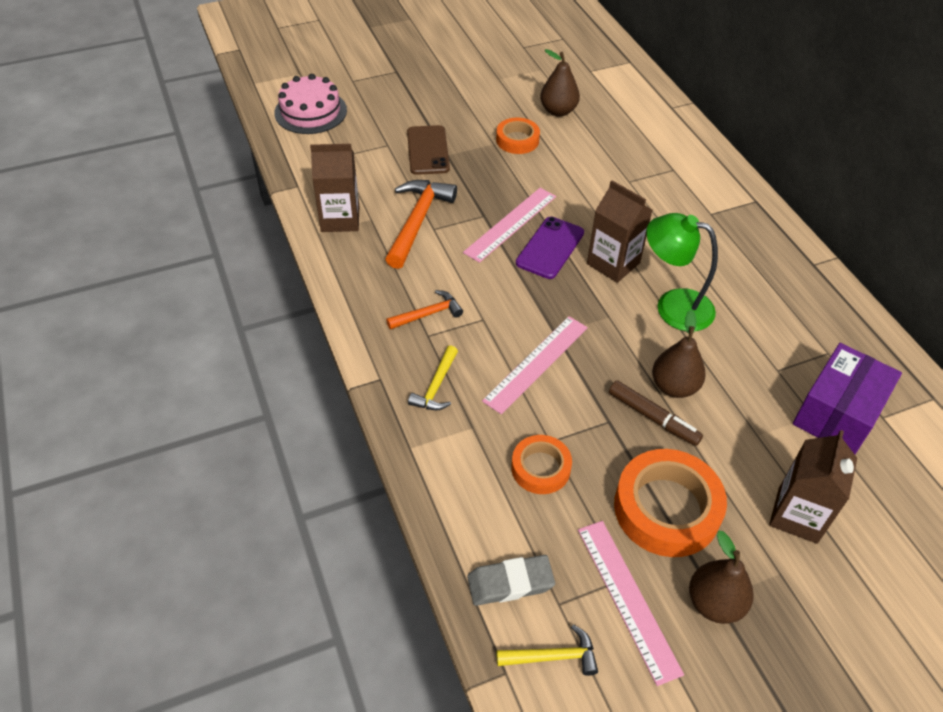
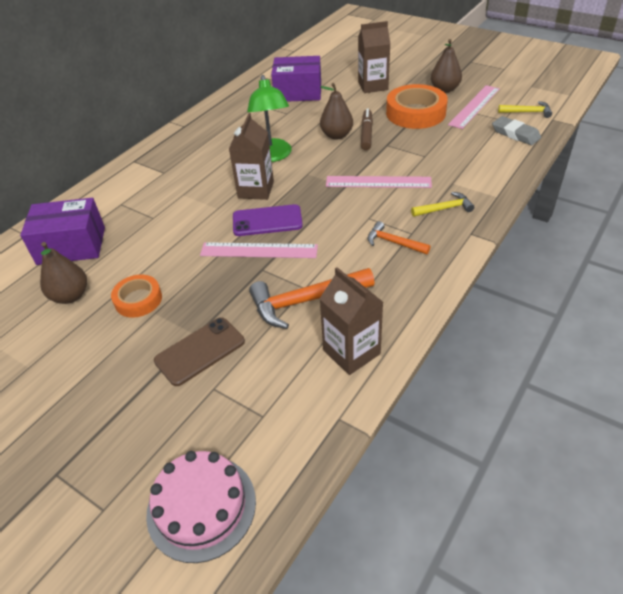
camera: 120 degrees left, 5 degrees down
yellow hammer [496,625,598,676] -> yellow hammer turned 135 degrees clockwise [498,101,552,118]
orange tape [511,435,572,494] -> none
none -> purple box [20,198,105,265]

